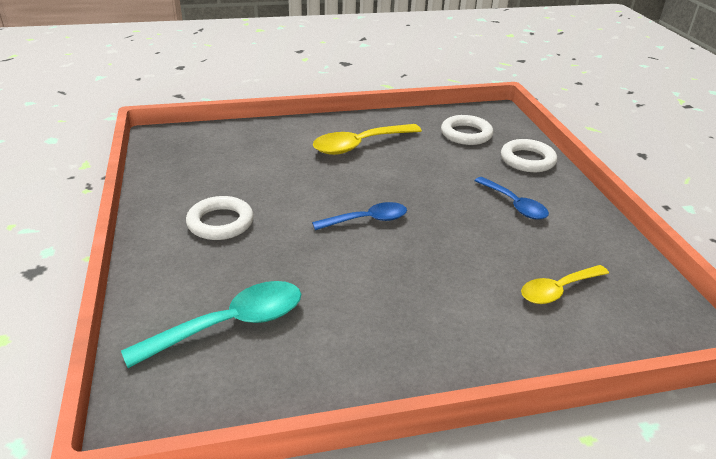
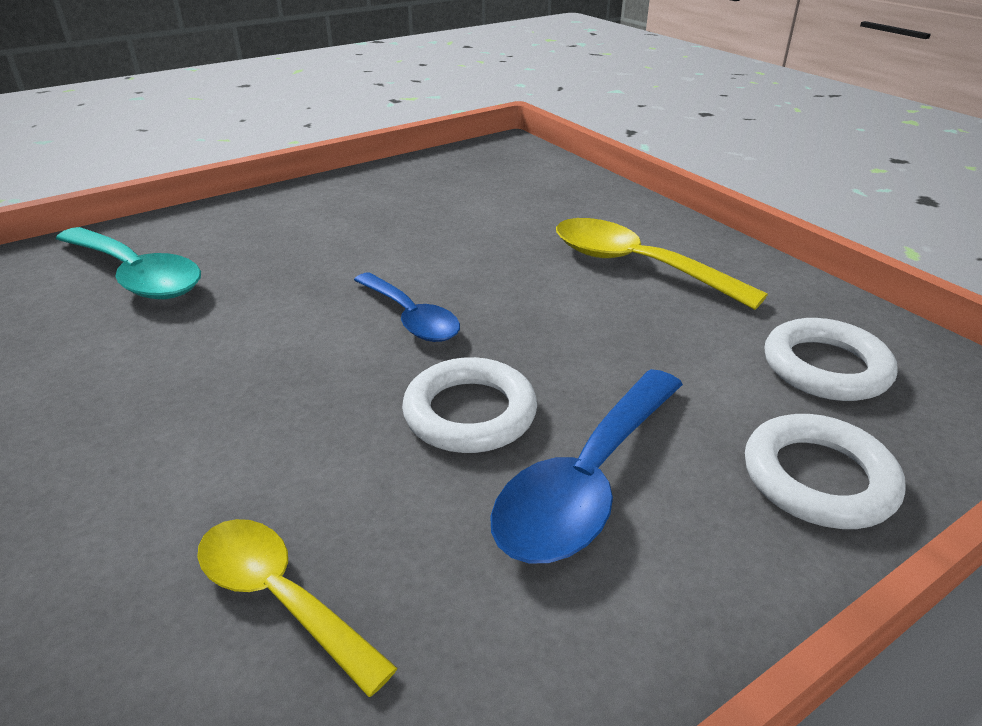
camera: 70 degrees right, 0 degrees up
white ring [186,196,254,240] -> white ring moved to [402,357,537,453]
blue spoon [474,177,549,220] -> blue spoon [490,369,683,563], size x1.50

